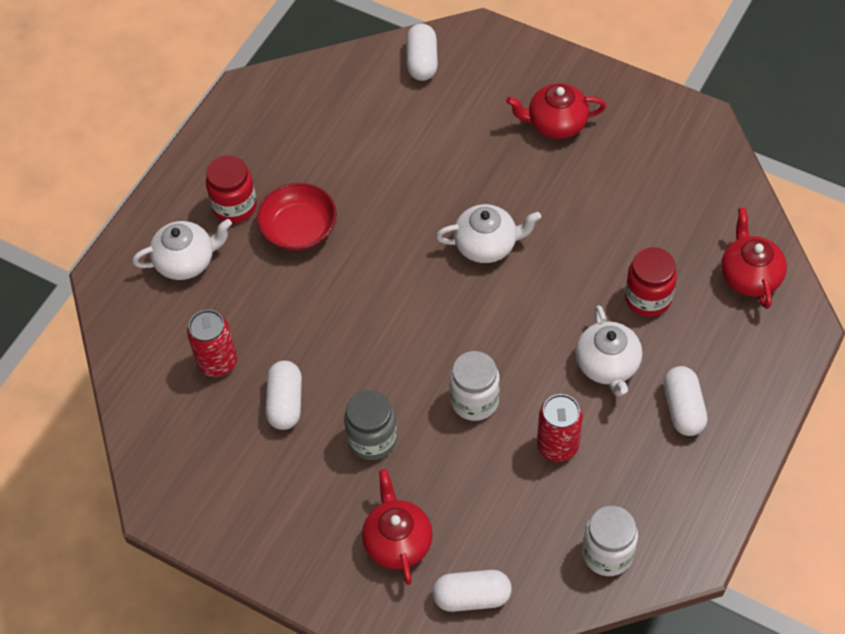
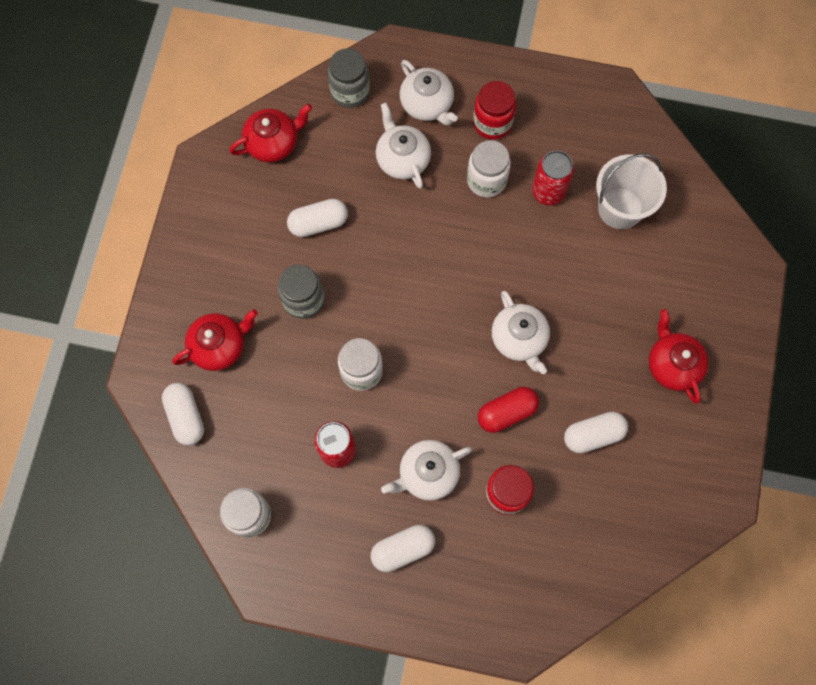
camera: 70 degrees right, 15 degrees up
red can [187,310,237,377] -> red can moved to [532,150,574,205]
red bowl [257,183,337,251] -> white jar [467,140,511,198]
white capsule [406,24,438,81] -> white capsule moved to [564,411,628,453]
red teapot [721,208,787,309] -> red teapot moved to [230,104,312,162]
none -> grey jar [328,48,370,108]
none -> white teapot [376,103,431,189]
none -> red capsule [478,387,539,433]
none -> white bucket [596,153,667,229]

